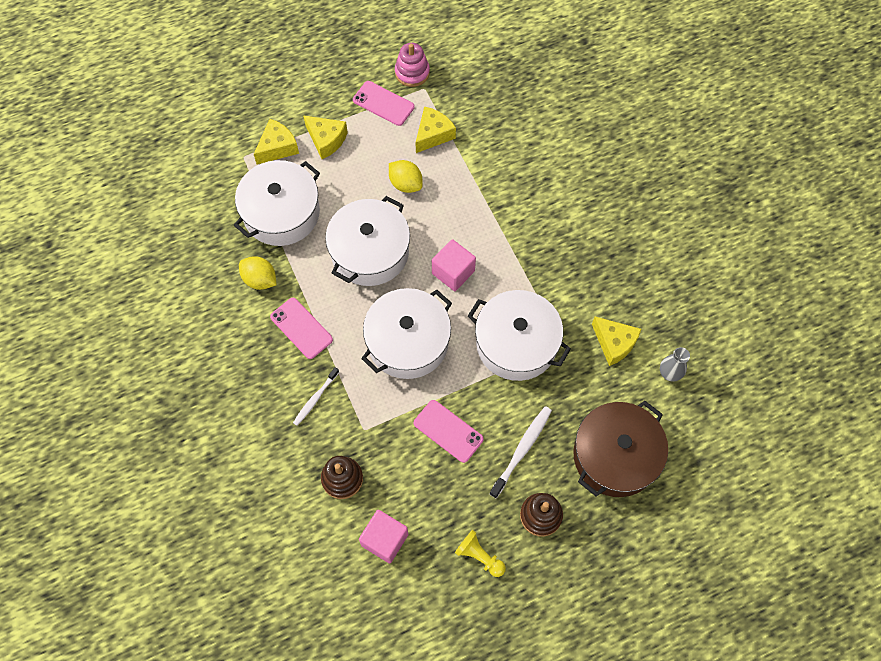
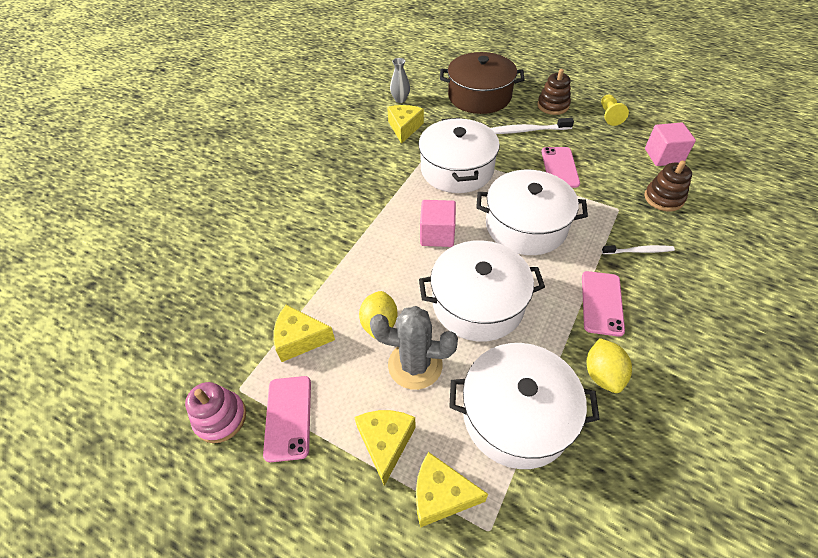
camera: 125 degrees left, 15 degrees down
none -> grey cactus [370,306,458,390]

